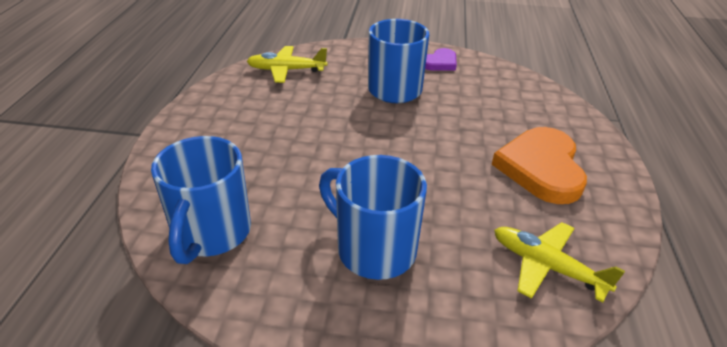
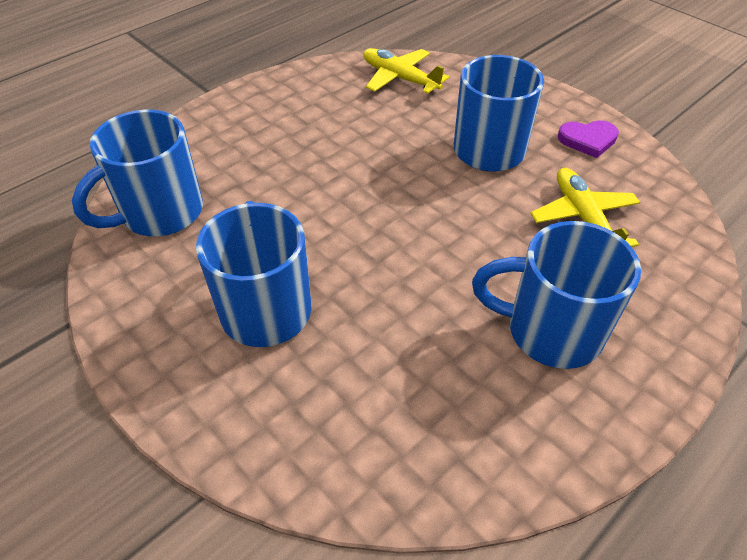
camera: 40 degrees right, 10 degrees up
orange heart [492,127,587,204] -> blue mug [472,221,641,369]
yellow plane [494,222,625,302] -> yellow plane moved to [530,168,640,247]

